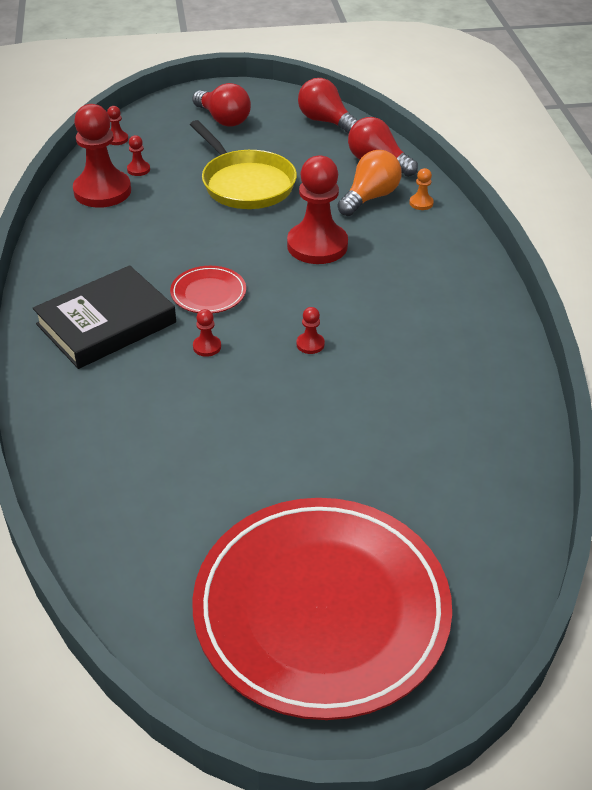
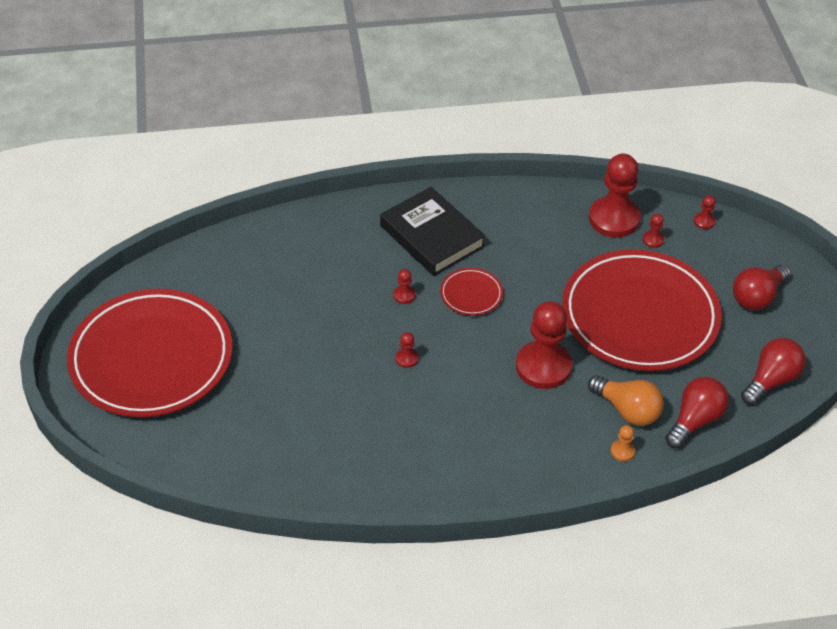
camera: 90 degrees right, 5 degrees up
yellow pan [190,120,297,209] -> red plate [562,249,722,371]

